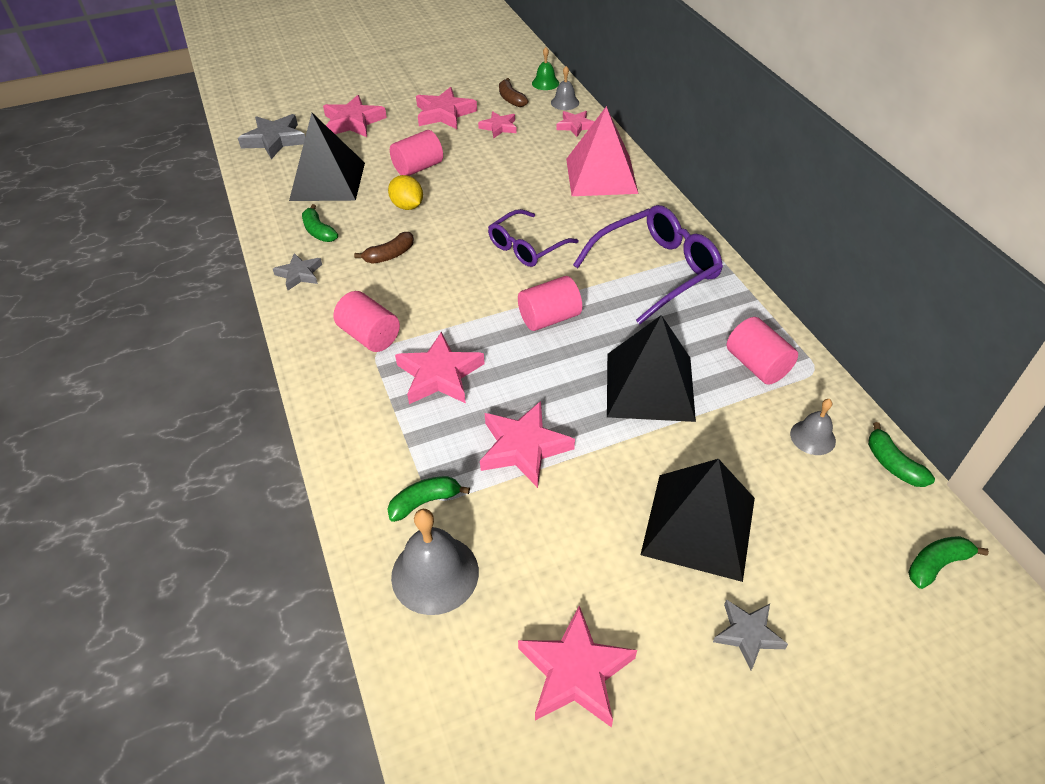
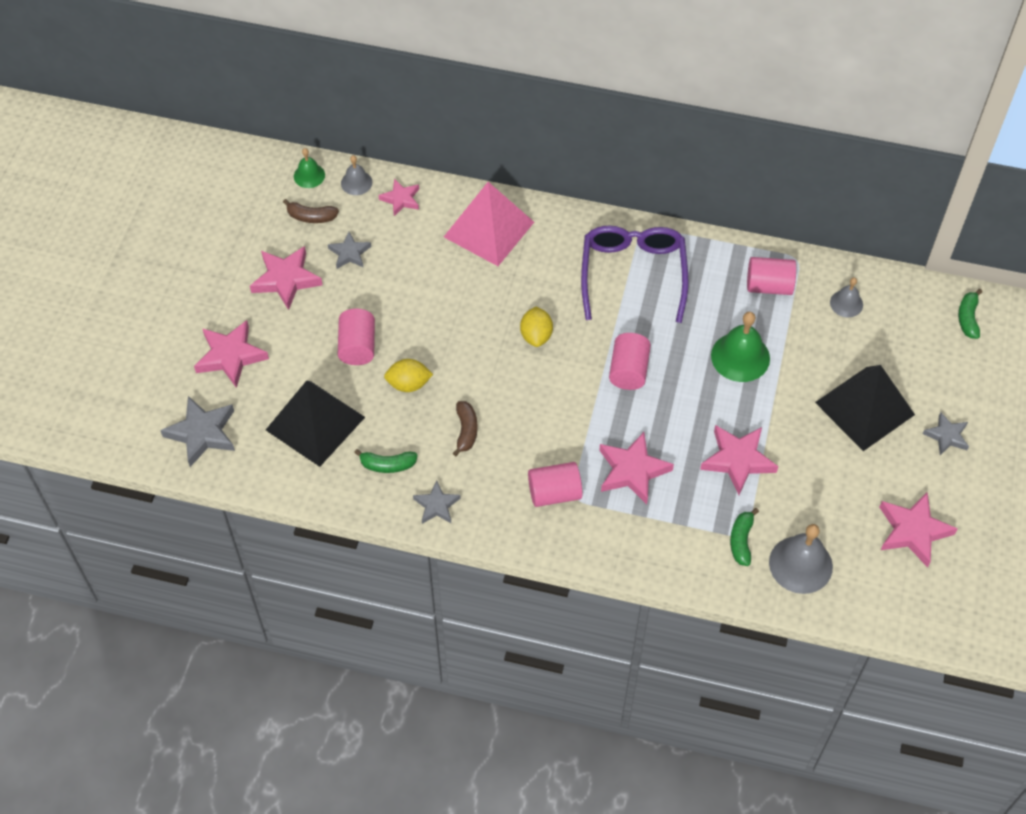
camera: 55 degrees left, 10 degrees up
pink star [478,111,517,138] -> grey star [328,232,371,269]
purple glasses [488,209,579,267] -> yellow lemon [520,307,553,347]
black pyramid [607,315,696,422] -> green bell [711,312,770,382]
green banana [868,422,935,487] -> none

